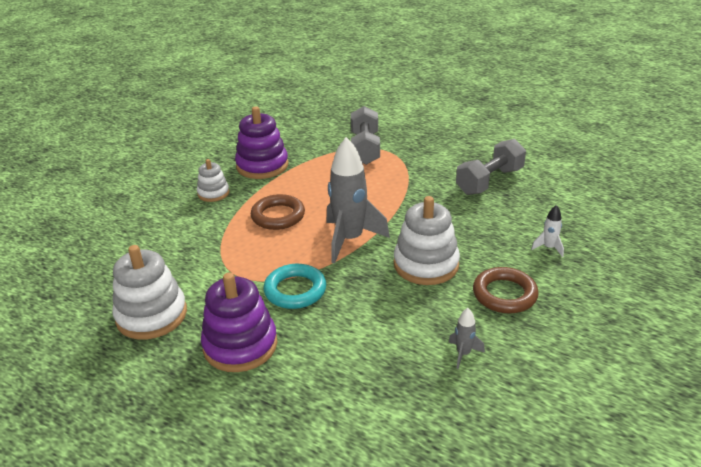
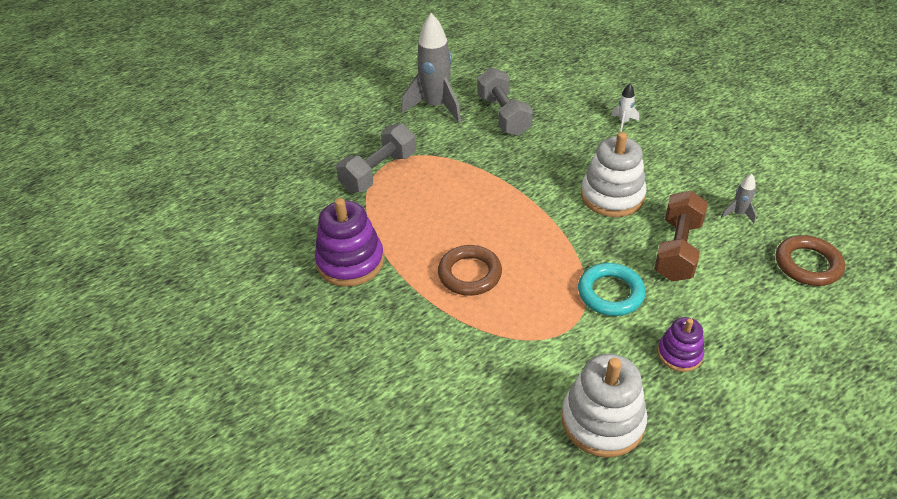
camera: 65 degrees left, 10 degrees up
white stacking toy [197,159,229,202] -> none
purple stacking toy [201,273,277,372] -> purple stacking toy [657,317,704,372], size x0.57
grey rocket [326,137,390,264] -> grey rocket moved to [401,13,461,123]
grey dumbbell [351,106,380,165] -> grey dumbbell turned 75 degrees counterclockwise [336,123,416,193]
brown ring [473,267,539,313] -> brown ring moved to [776,235,845,286]
none -> brown dumbbell [654,191,708,281]

